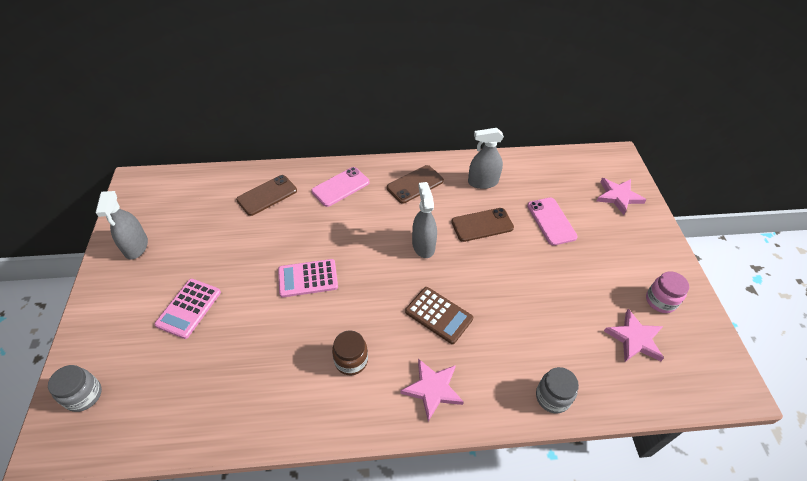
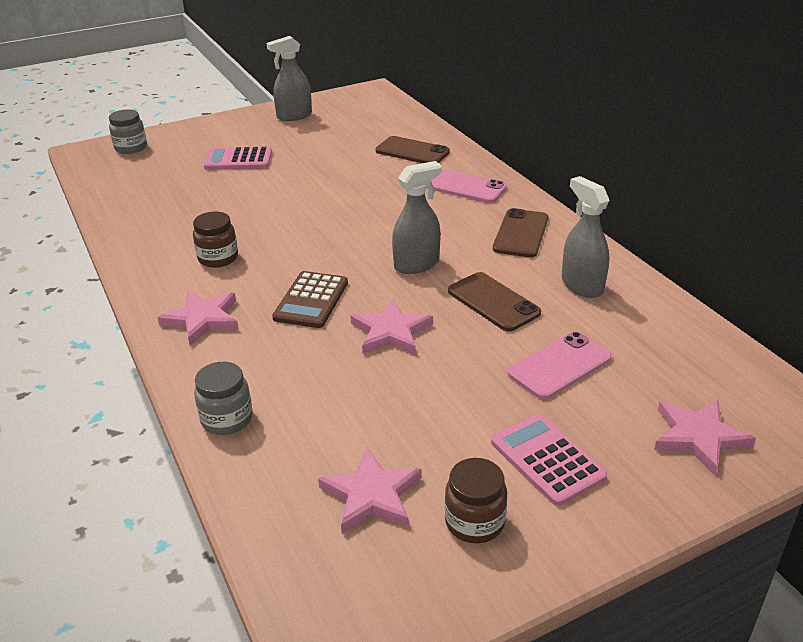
camera: 70 degrees right, 15 degrees down
pink calculator [278,259,338,297] -> pink calculator moved to [491,414,607,506]
brown phone [387,165,444,204] -> brown phone turned 75 degrees clockwise [493,208,548,257]
pink jar [646,271,689,313] -> brown jar [444,458,507,544]
none -> pink star [350,299,433,355]

